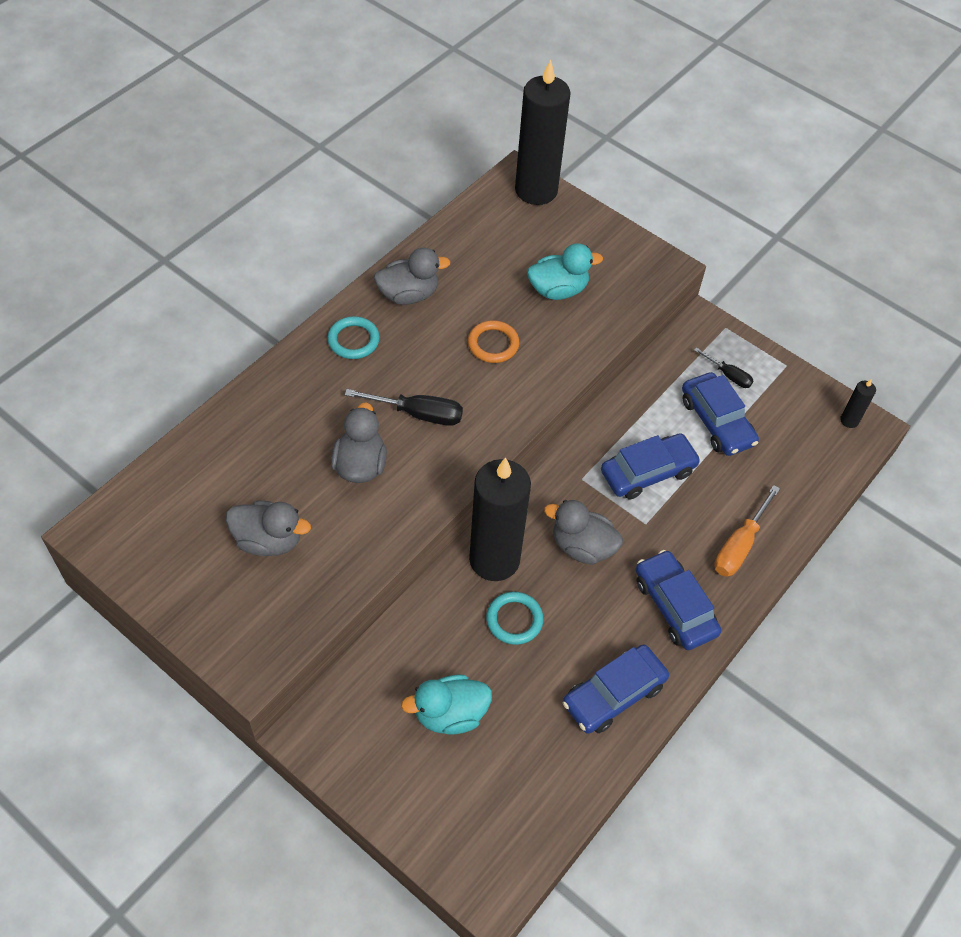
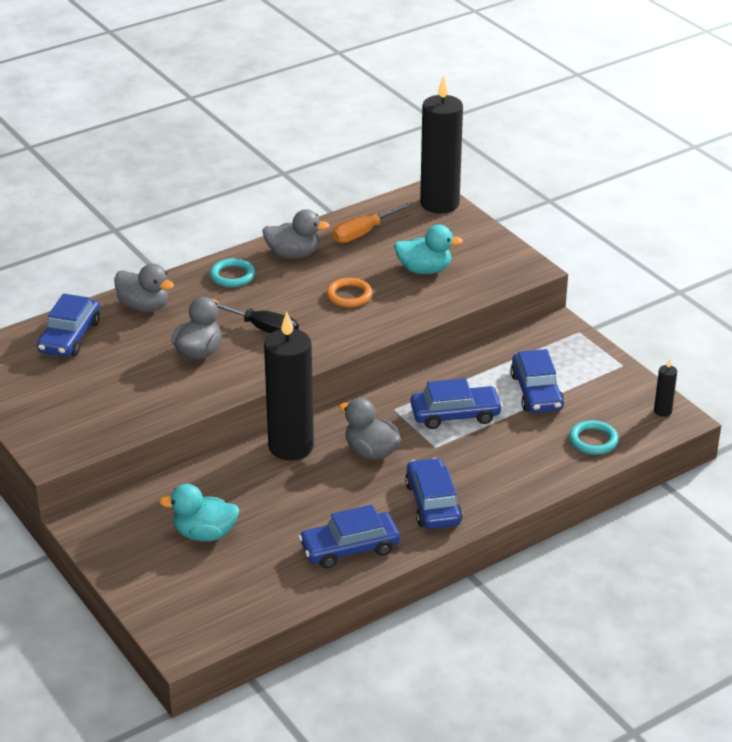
camera: 20 degrees right, 20 degrees down
grey duck [226,501,311,556] -> grey duck moved to [114,264,174,312]
turquoise ring [486,592,543,645] -> turquoise ring moved to [569,420,619,455]
black screwdriver [694,347,753,388] -> none
orange screwdriver [714,485,780,577] -> orange screwdriver moved to [332,202,412,243]
none -> blue car [37,294,100,357]

